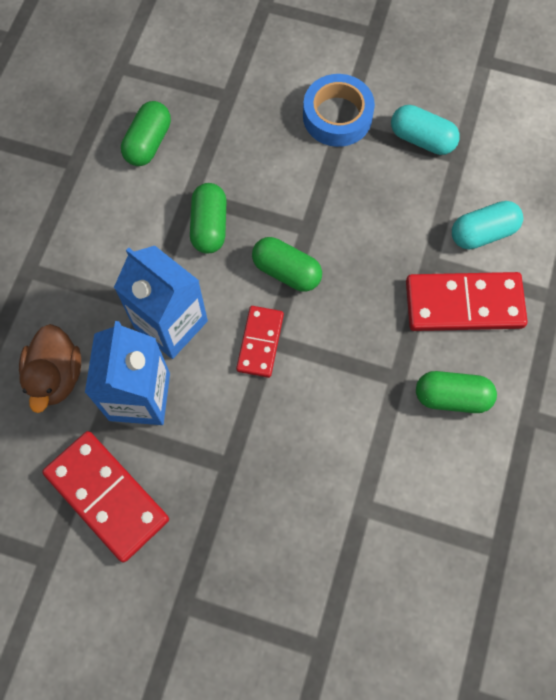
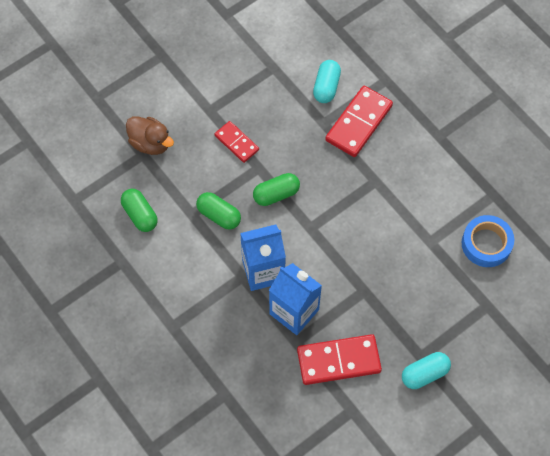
camera: 55 degrees left, 5 degrees down
brown duck [19,324,81,413] -> brown duck moved to [126,116,174,155]
red domino [236,306,284,378] -> red domino moved to [215,121,259,163]
blue tape [303,74,375,147] -> blue tape moved to [461,215,514,267]
turquoise capsule [391,105,460,155] -> turquoise capsule moved to [402,352,451,389]
green capsule [416,371,497,413] -> none

